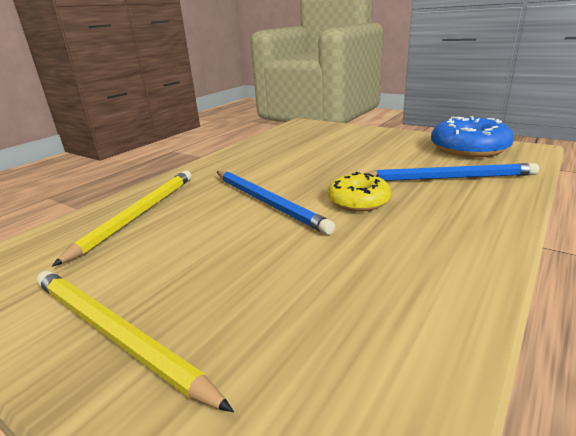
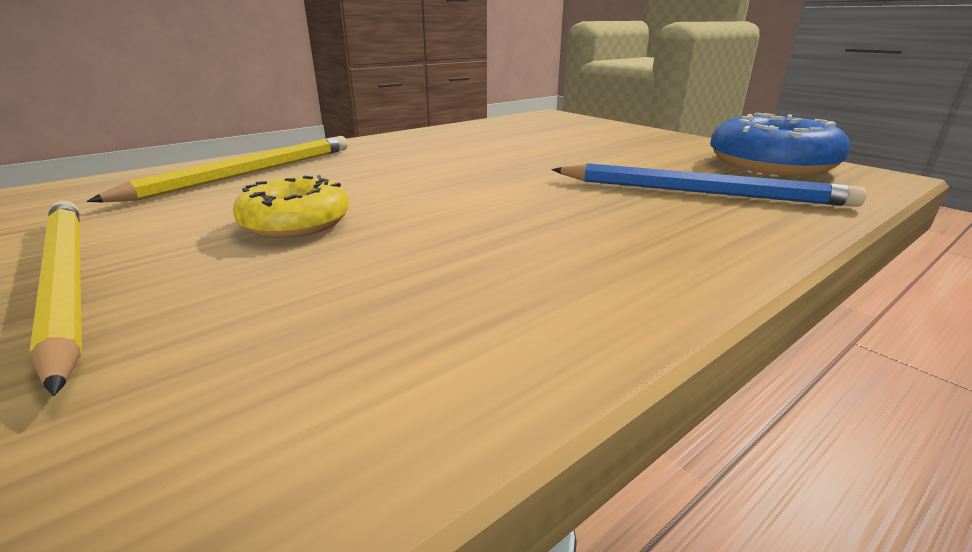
camera: 15 degrees right, 0 degrees up
blue pencil [217,171,335,235] -> none
yellow donut [328,172,391,211] -> yellow donut moved to [233,175,349,238]

